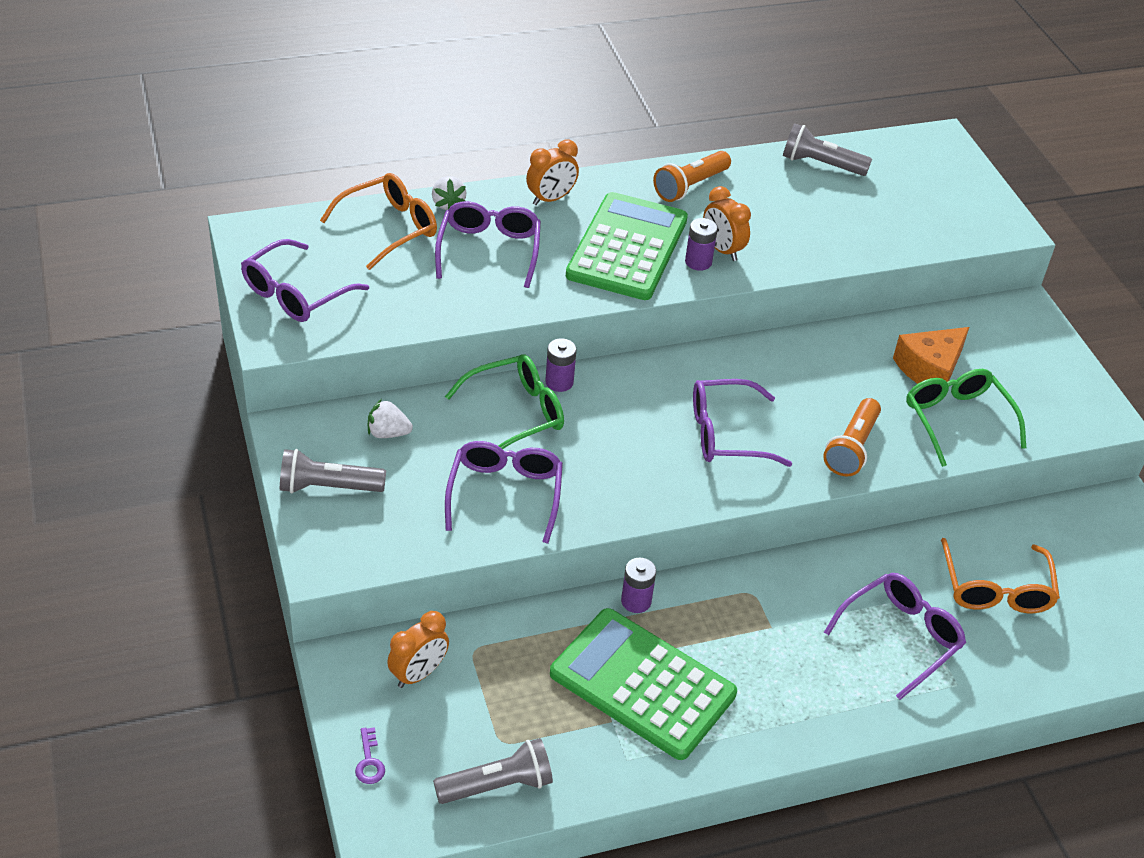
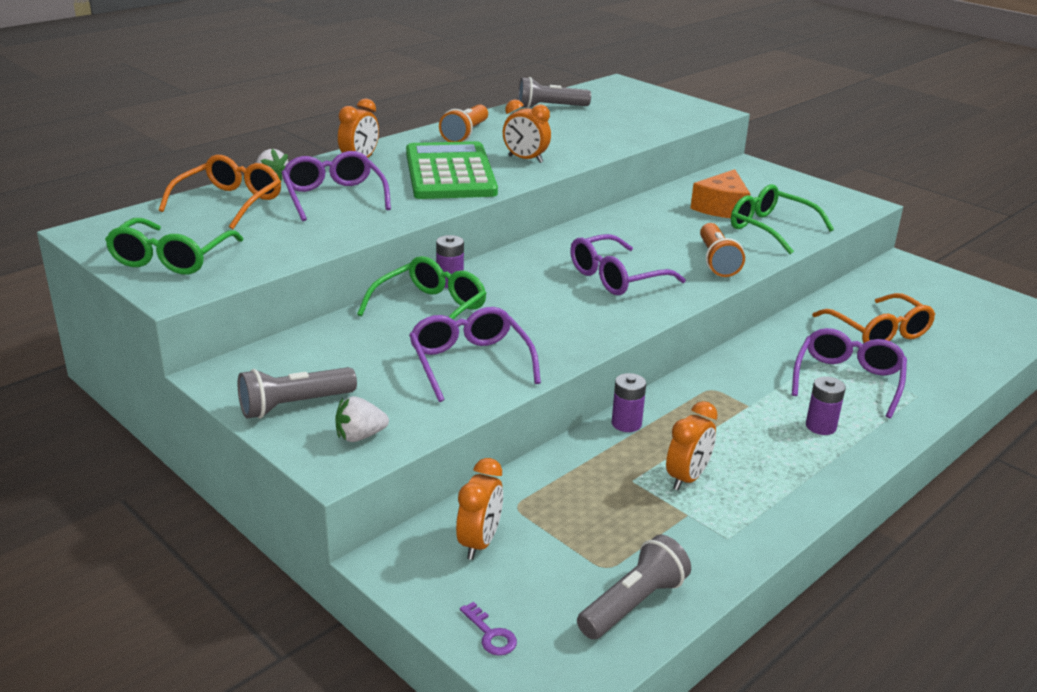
camera: 25 degrees left, 15 degrees down
purple glasses [241,239,369,322] -> green glasses [105,218,244,274]
white strawberry [368,399,413,438] -> white strawberry moved to [335,396,389,442]
green calculator [550,608,737,760] -> orange clock [666,401,718,490]
purple battery [685,218,718,271] -> purple battery moved to [806,376,846,435]

